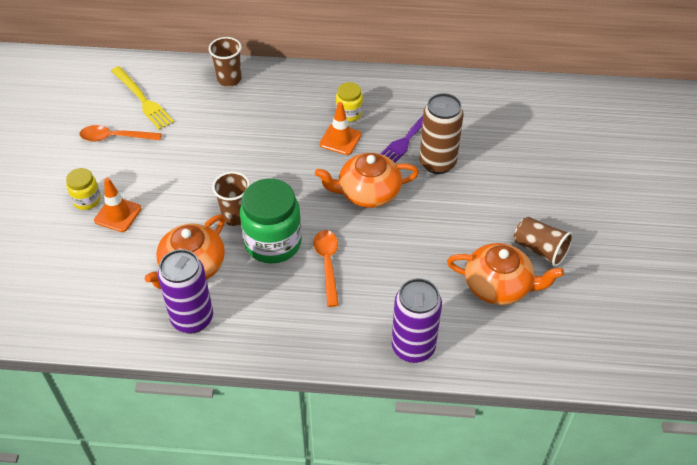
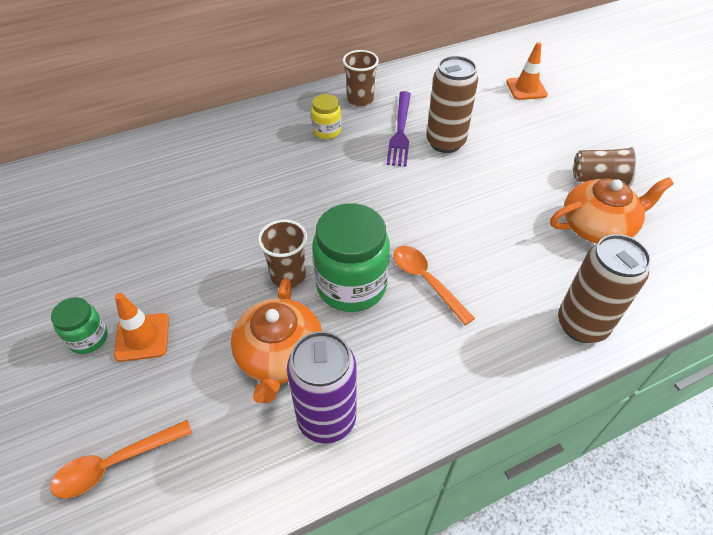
camera: 30 degrees left, 0 degrees up
yellow jar [66,168,101,210] -> green jar [51,297,108,354]
orange spoon [80,125,161,142] -> orange spoon moved to [50,420,192,498]
yellow fork [111,66,174,130] -> none
brown cup [209,37,242,87] -> brown cup moved to [343,50,379,107]
orange teapot [315,153,419,208] -> none
orange traffic cone [319,102,361,155] -> orange traffic cone moved to [506,42,548,100]
purple can [392,278,442,363] -> brown can [558,234,651,343]

